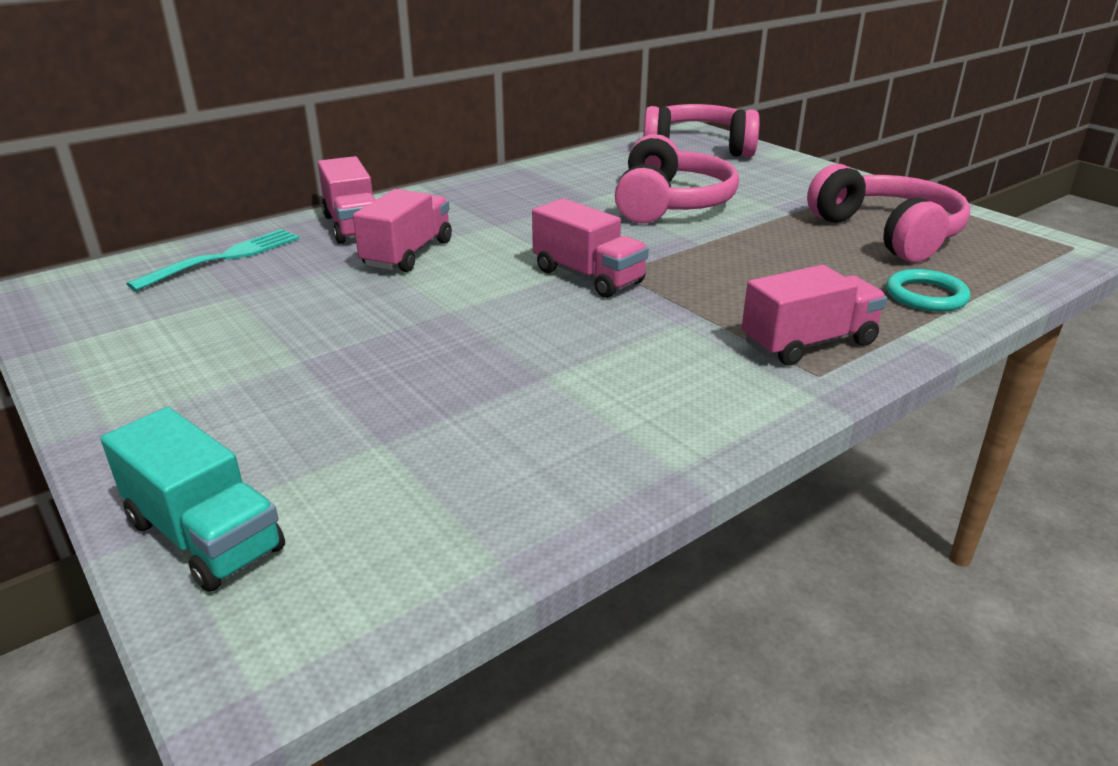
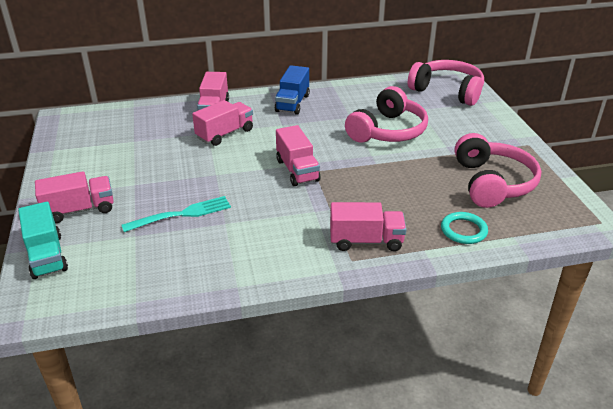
camera: 25 degrees right, 5 degrees up
turquoise fork [126,229,299,291] -> turquoise fork moved to [122,196,231,232]
none -> pink truck [35,171,114,223]
none -> blue truck [275,65,310,115]

